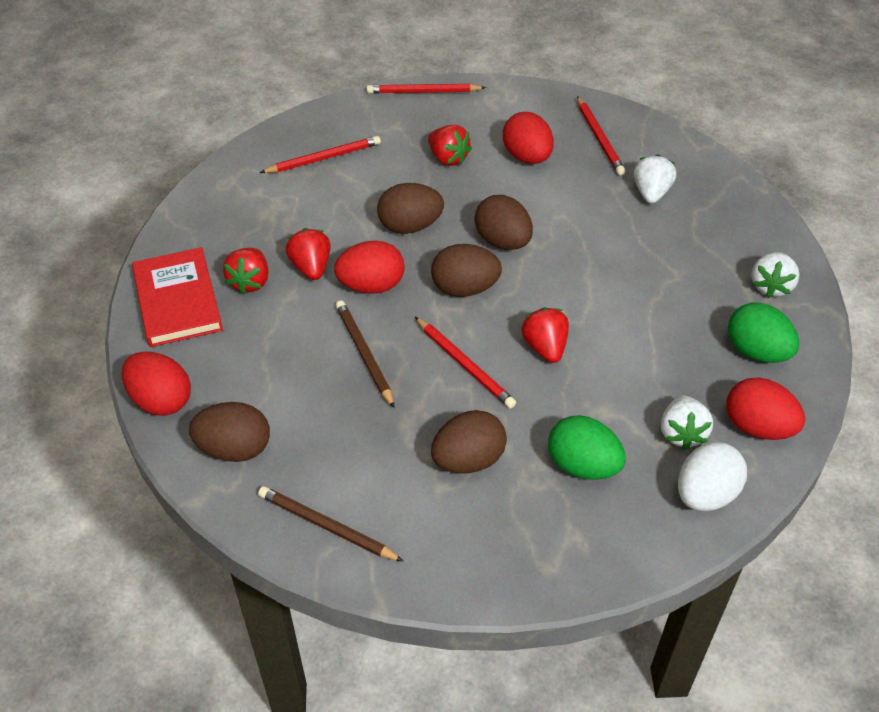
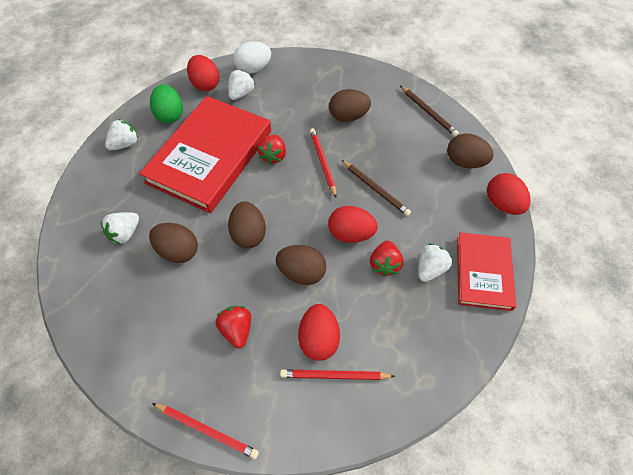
camera: 155 degrees left, 10 degrees up
red strawberry [223,248,269,294] -> white strawberry [418,243,453,282]
brown pencil [336,300,395,408] -> brown pencil turned 45 degrees counterclockwise [341,160,411,216]
brown egg [431,244,502,297] -> brown egg moved to [149,223,198,263]
red egg [503,112,554,164] -> red egg moved to [298,304,340,361]
green egg [548,415,626,480] -> none
red pencil [577,96,626,175] -> none
none -> red book [139,96,271,213]

